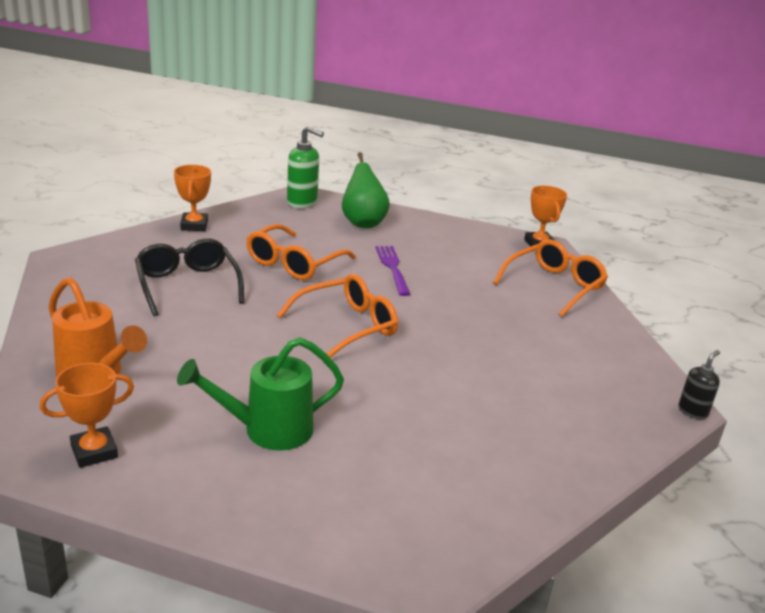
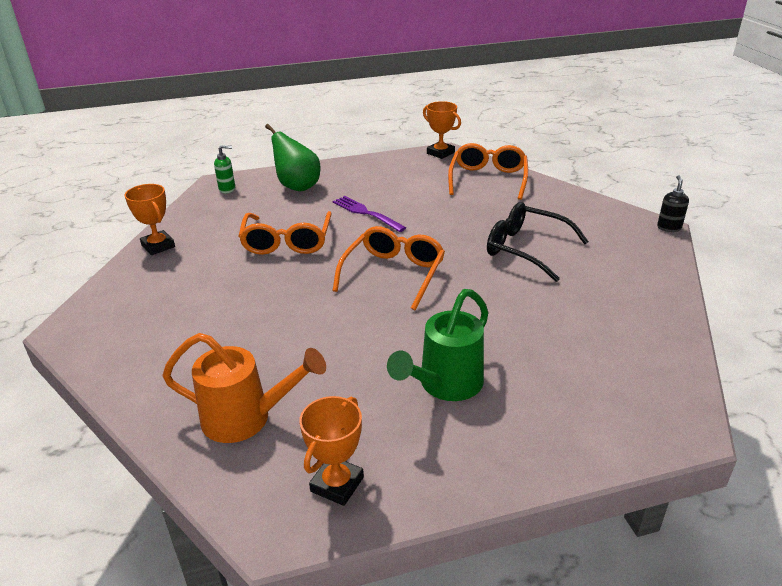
camera: 30 degrees left, 5 degrees up
black glasses [135,238,245,316] -> black glasses moved to [487,202,589,282]
green soap dispenser [287,126,324,208] -> green soap dispenser [214,145,235,193], size x0.60

